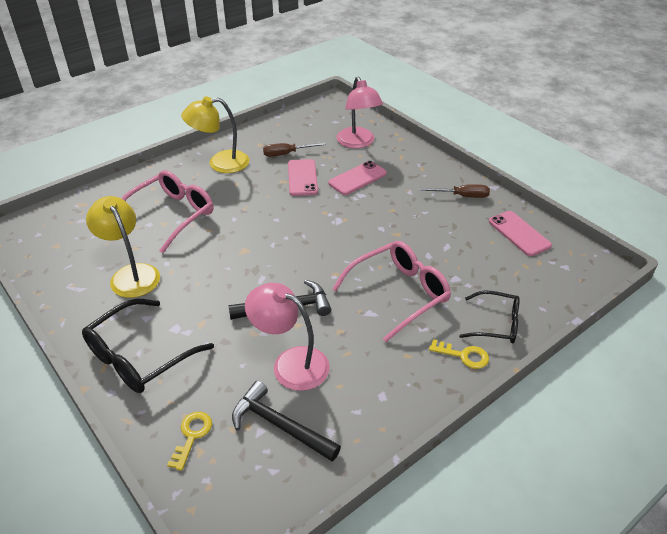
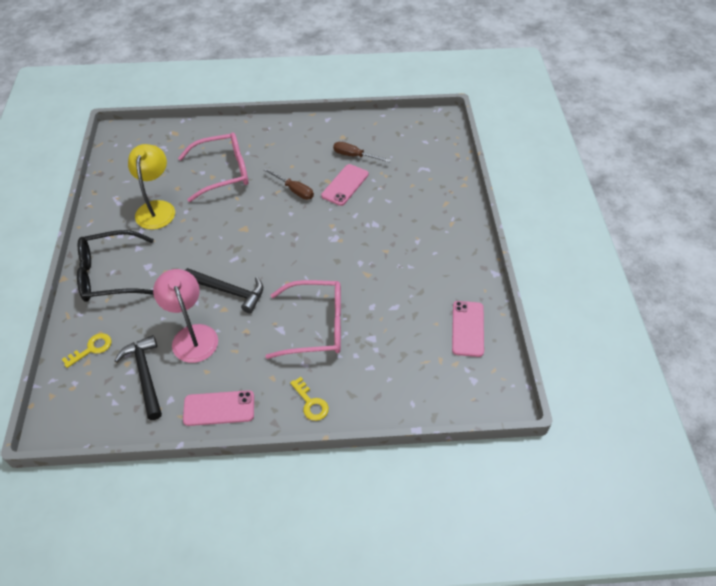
camera: 35 degrees right, 10 degrees up
yellow lamp [181,96,249,173] -> none
pink phone [328,161,387,195] -> pink phone moved to [183,390,254,426]
pink lamp [337,77,383,148] -> none
brown screwdriver [420,184,490,198] -> brown screwdriver moved to [264,168,314,200]
black glasses [459,290,520,343] -> none

